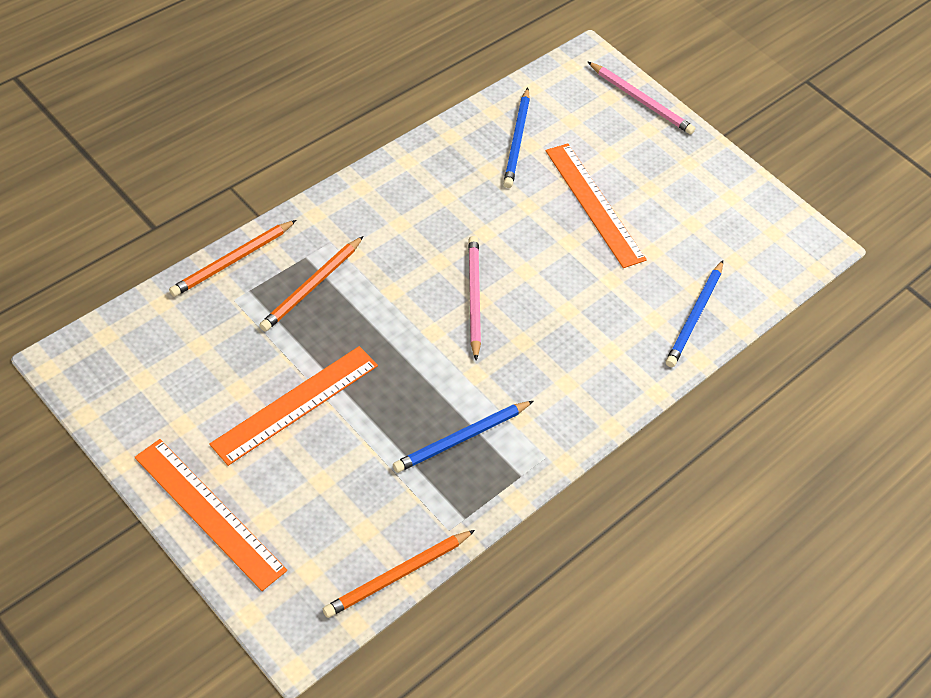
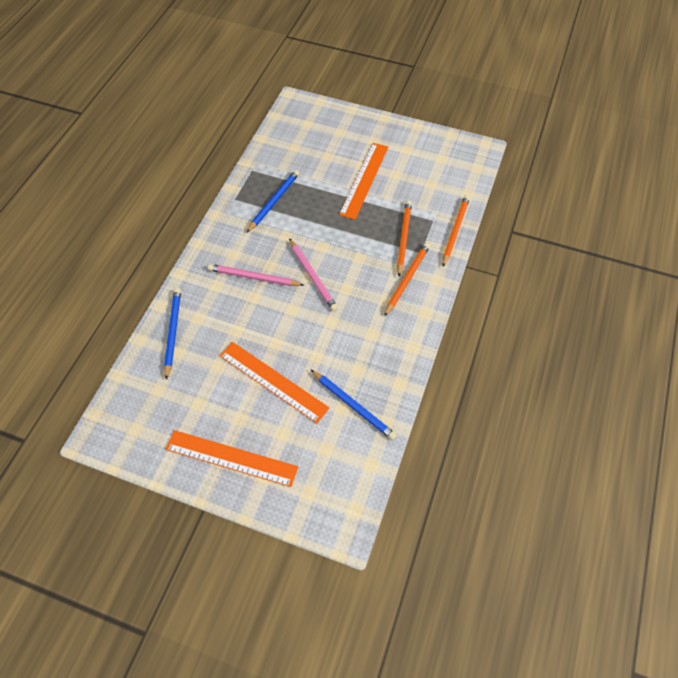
camera: 160 degrees right, 5 degrees up
orange ruler [135,439,287,591] -> orange ruler moved to [166,430,298,487]
orange pencil [323,530,475,618] -> orange pencil moved to [384,242,430,317]
blue pencil [503,88,530,188] -> blue pencil turned 150 degrees clockwise [311,370,397,440]
pink pencil [587,61,695,135] -> pink pencil moved to [208,264,304,286]

